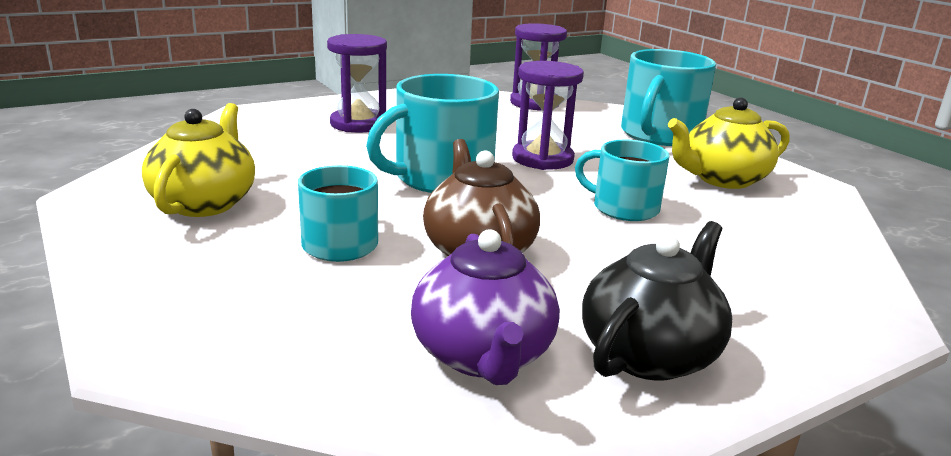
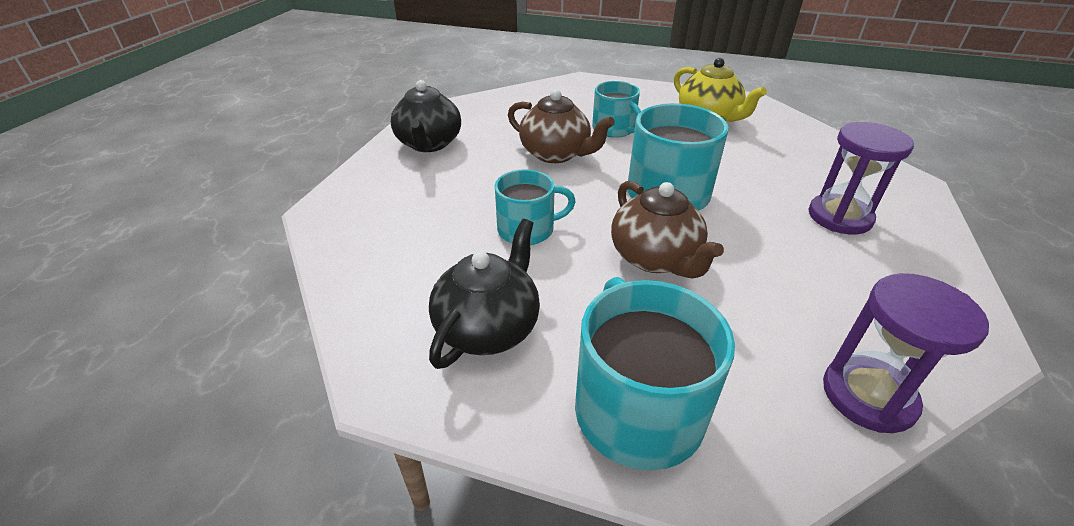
camera: 140 degrees right, 15 degrees up
purple teapot [411,229,560,385] -> none
purple hourglass [512,61,584,170] -> brown teapot [611,181,724,278]
yellow teapot [668,97,790,189] -> black teapot [429,219,540,369]

